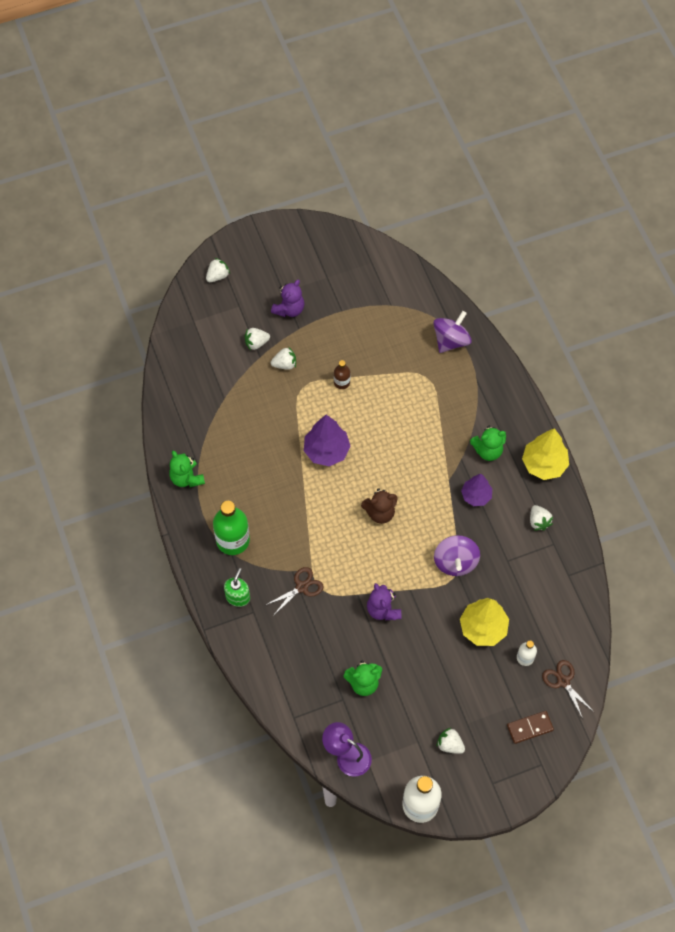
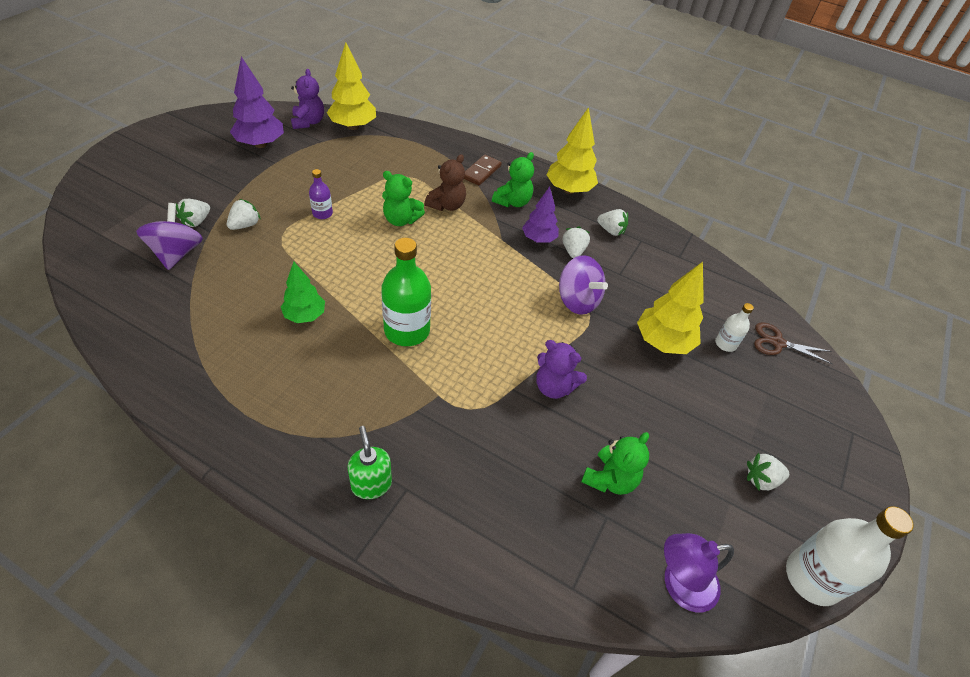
camera: 45 degrees left, 15 degrees down
green teddy bear [169,450,205,487] -> green teddy bear moved to [382,171,425,226]
white strawberry [206,258,230,282] -> white strawberry moved to [563,226,590,258]
green bottle [213,501,250,555] -> green bottle moved to [381,238,431,346]
brown scissors [266,567,324,616] -> none
purple teddy bear [271,280,305,317] -> purple teddy bear moved to [291,69,324,129]
purple tree [304,415,351,466] -> purple tree moved to [230,57,284,148]
brown bottle [334,360,350,389] -> purple bottle [309,169,333,219]
brown teddy bear [361,488,398,524] -> brown teddy bear moved to [425,154,466,211]
purple spinning top [433,311,472,353] -> purple spinning top moved to [136,203,203,270]
brown domino [507,711,554,744] -> brown domino moved to [464,155,502,186]
none -> green tree [281,262,325,323]
none -> yellow tree [327,42,376,130]

